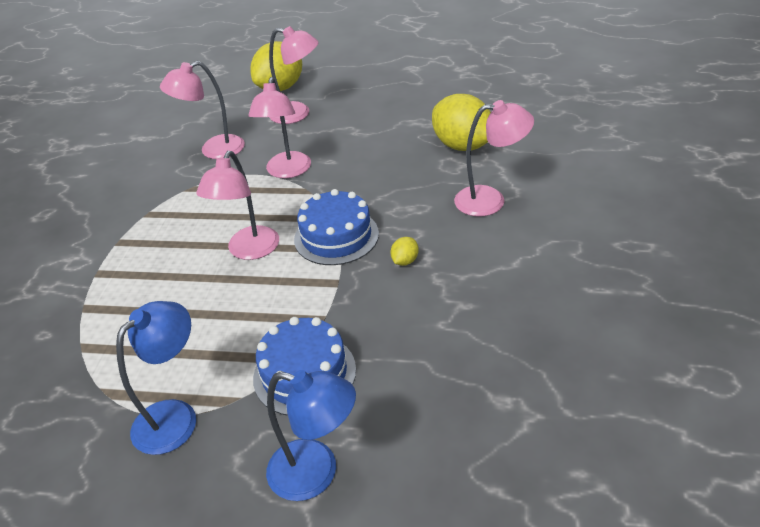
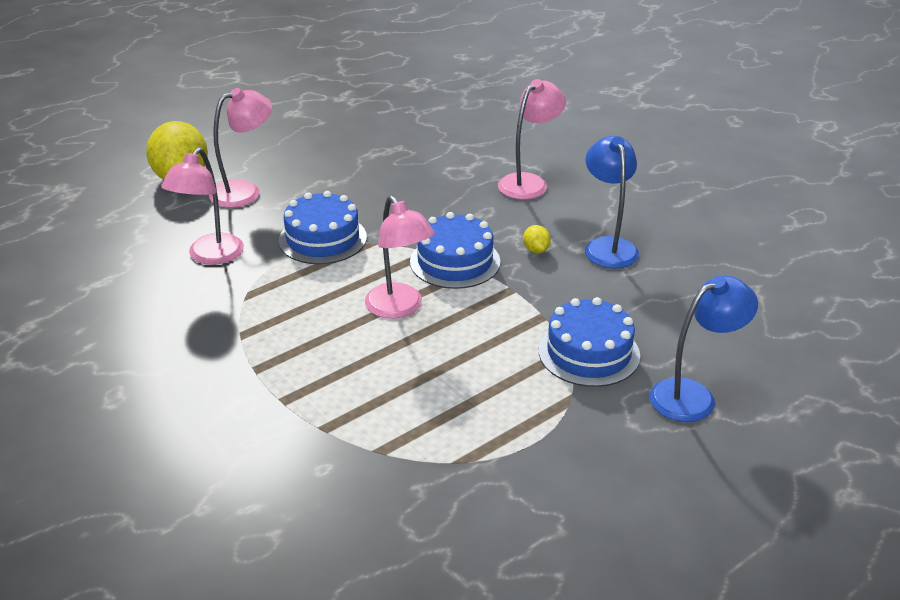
camera: 50 degrees left, 5 degrees down
blue lamp [116,301,196,455] -> blue lamp moved to [585,136,639,268]
pink lamp [248,77,311,178] -> blue cake [279,191,367,264]
yellow lemon [432,94,491,151] -> none

